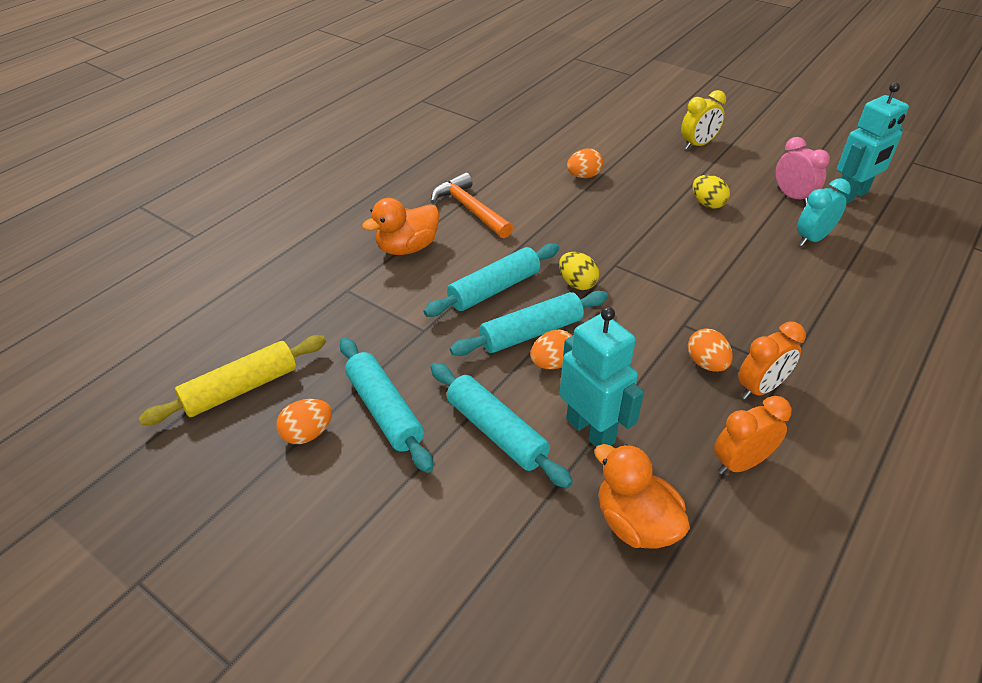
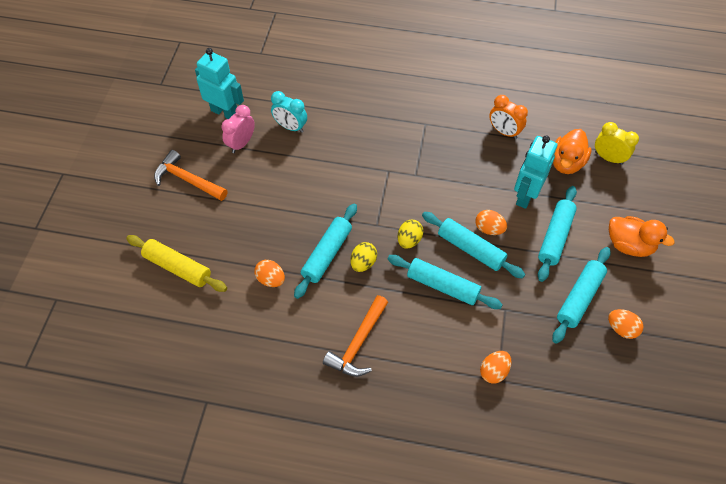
camera: 115 degrees left, 15 degrees up
yellow rolling pin [139,335,326,425] -> yellow rolling pin moved to [126,235,227,292]
orange duck [362,198,439,255] -> orange duck moved to [609,216,675,257]
yellow clock [681,90,726,149] -> yellow clock moved to [595,122,639,165]
orange egg [688,328,733,372] -> orange egg moved to [480,351,512,384]
yellow egg [693,175,730,209] -> yellow egg moved to [350,242,377,272]
orange clock [738,322,806,399] -> none
none -> orange hammer [154,150,228,201]
none -> turquoise rolling pin [294,204,357,299]

